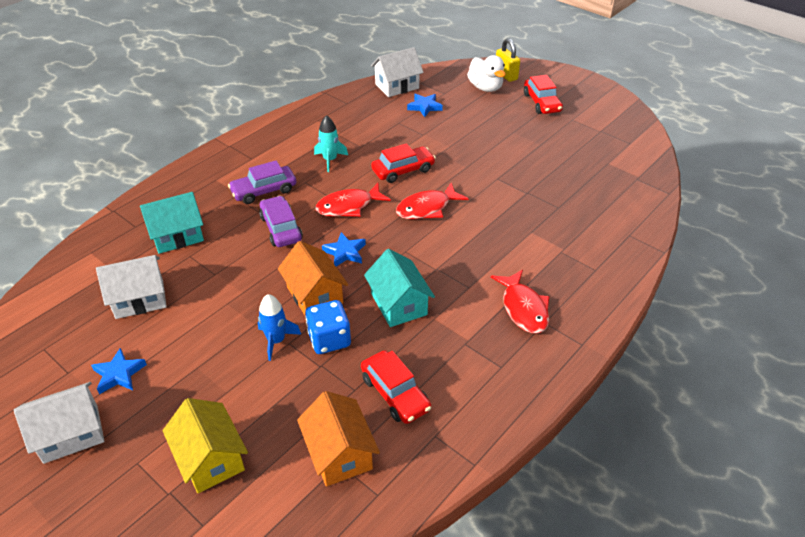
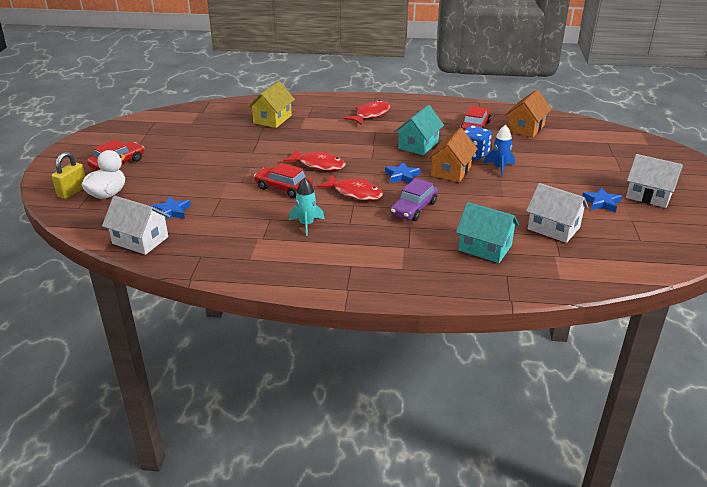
camera: 125 degrees left, 10 degrees down
yellow house [163,398,248,493] -> yellow house moved to [248,81,295,128]
purple car [228,161,296,204] -> none

